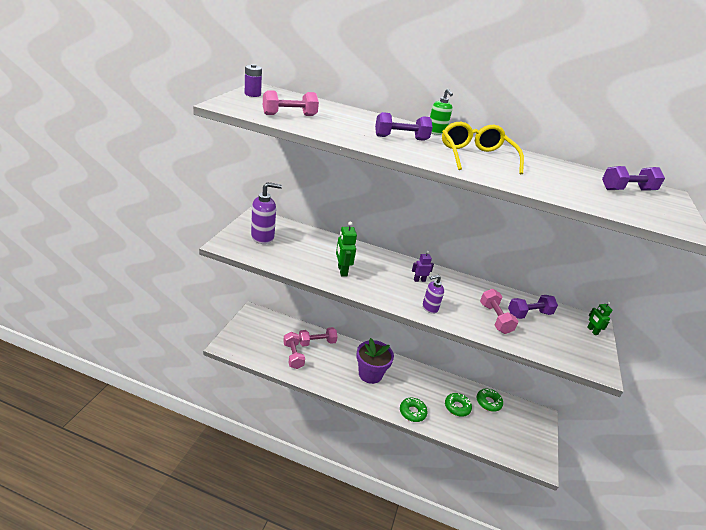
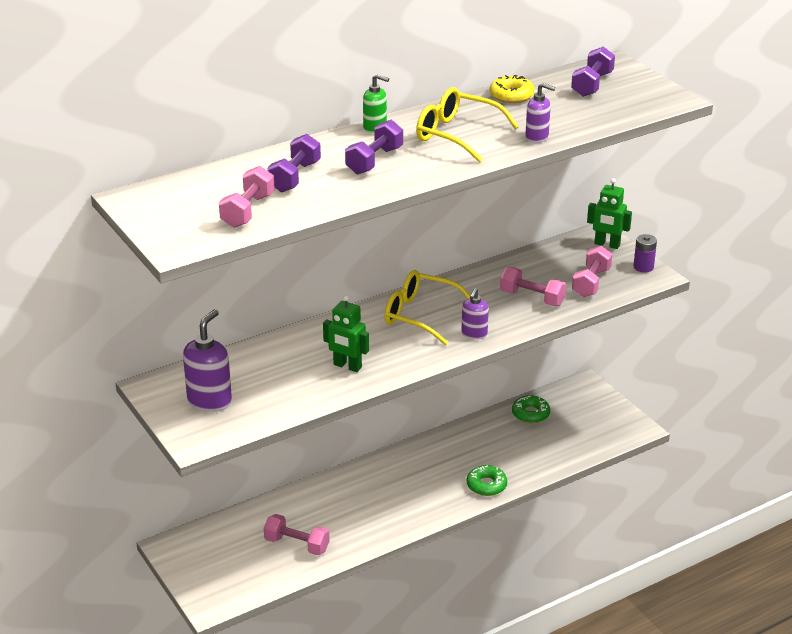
camera: 45 degrees left, 0 degrees up
purple battery [245,64,262,97] -> purple battery moved to [634,234,657,273]
pink dumbbell [299,327,337,347] -> pink dumbbell moved to [572,246,612,297]
purple flower pot [356,338,394,384] -> none
purple robot [412,251,434,282] -> yellow glasses [385,270,470,345]
green donut [445,393,472,417] -> none
purple dumbbell [508,295,558,319] -> purple dumbbell moved to [267,134,321,192]
green robot [587,302,612,335] -> green robot [587,178,632,249], size x1.58
none -> yellow donut [490,75,534,103]
none -> purple soap dispenser [525,83,555,143]

